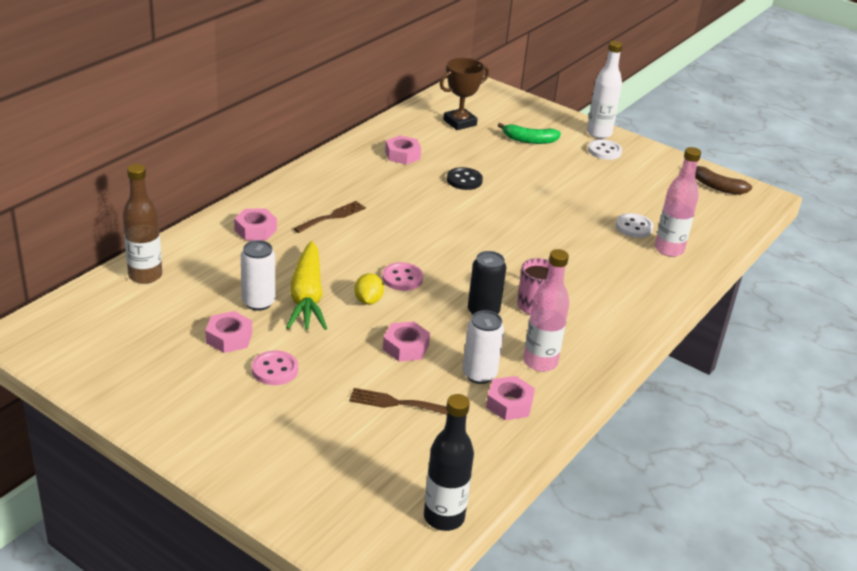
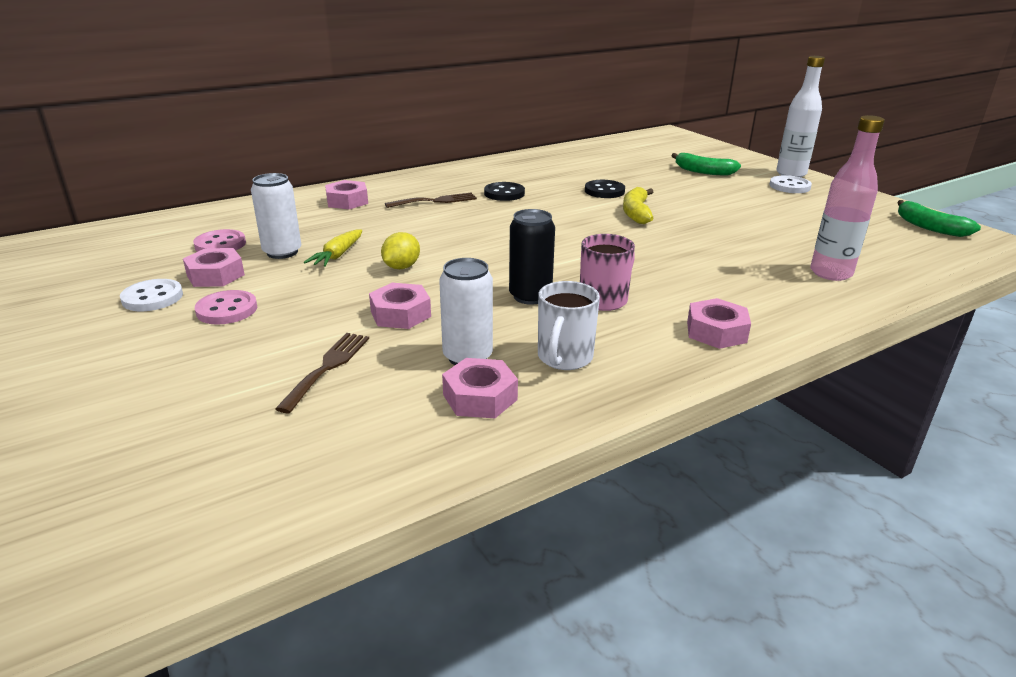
camera: 25 degrees right, 5 degrees down
brown bottle [123,164,162,284] -> none
yellow carrot [286,241,327,330] -> yellow carrot [304,230,362,267], size x0.52
brown fork [349,388,448,415] -> brown fork turned 75 degrees clockwise [275,333,369,413]
pink button [382,262,423,291] -> pink button moved to [193,229,246,252]
pink nut [385,135,421,165] -> pink nut moved to [687,298,751,349]
black bottle [424,394,474,531] -> none
brown trophy [440,58,489,130] -> none
pink bottle [523,249,569,372] -> white mug [538,281,600,370]
white button [616,213,654,238] -> white button moved to [120,279,183,311]
brown banana [695,166,752,195] -> green banana [897,200,981,237]
none -> black button [484,182,525,201]
none -> yellow banana [623,187,653,224]

